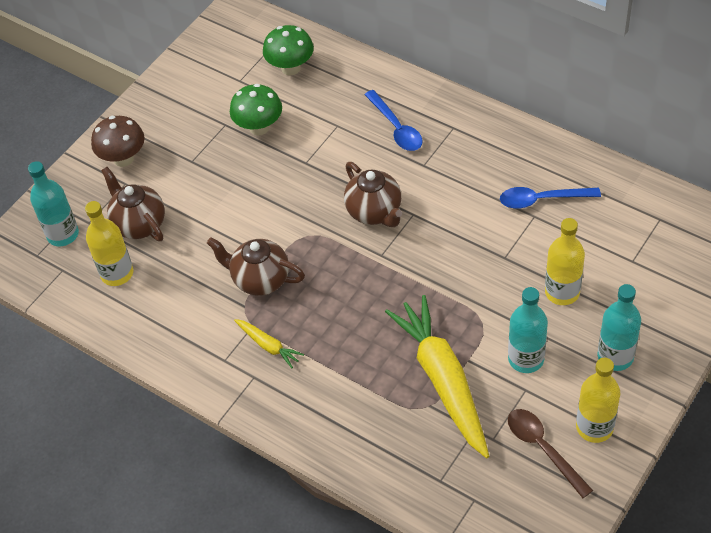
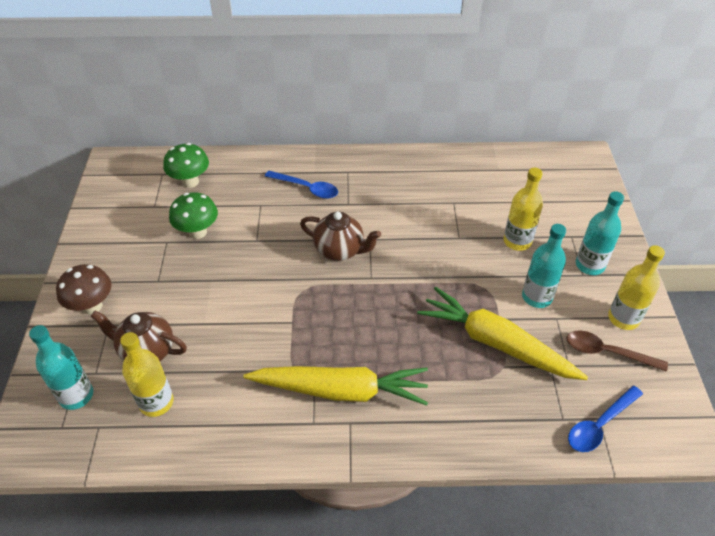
camera: 40 degrees left, 5 degrees down
brown teapot [207,237,305,296] -> none
yellow carrot [234,319,304,368] -> yellow carrot [243,366,428,406], size x2.24
blue spoon [500,187,601,209] -> blue spoon moved to [568,386,643,452]

